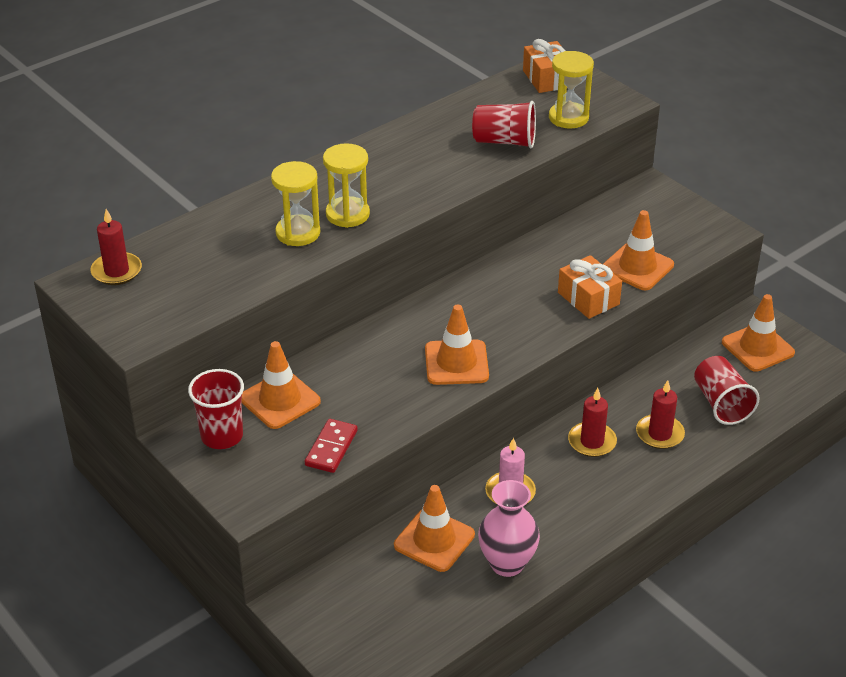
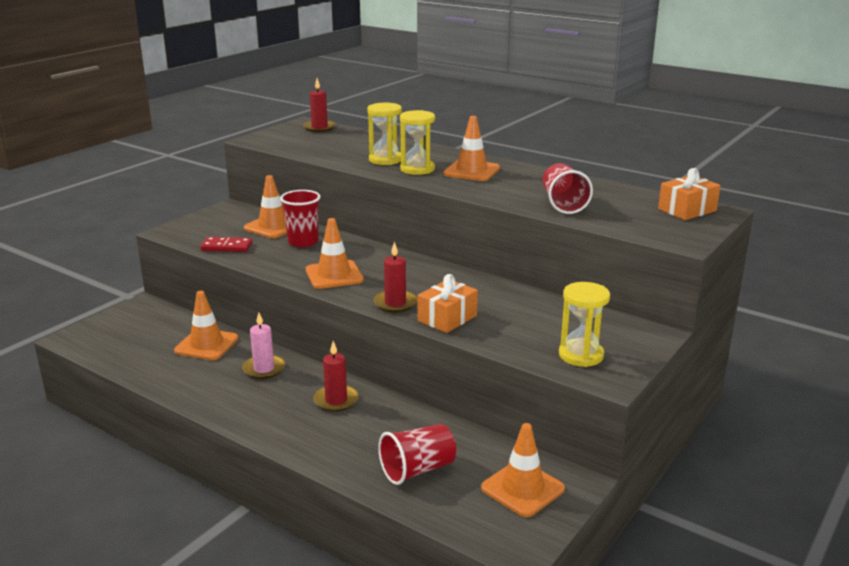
camera: 75 degrees right, 15 degrees down
red cup [188,369,244,449] -> red cup moved to [280,190,321,247]
pink vase [478,480,540,577] -> none
yellow hourglass [549,51,594,129] -> yellow hourglass moved to [559,282,610,367]
orange traffic cone [603,210,674,290] -> orange traffic cone moved to [443,116,500,181]
red candle [636,380,685,449] -> red candle moved to [373,242,417,313]

